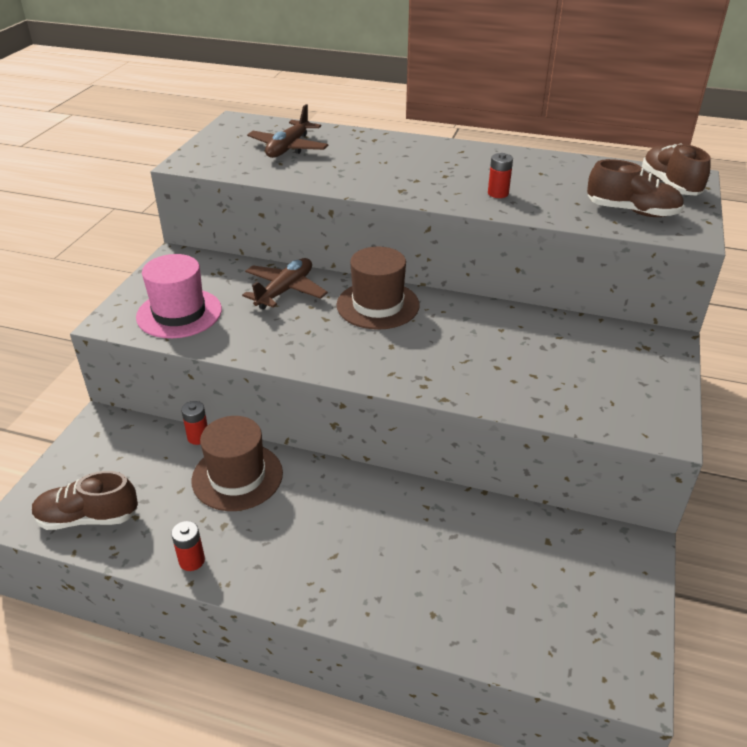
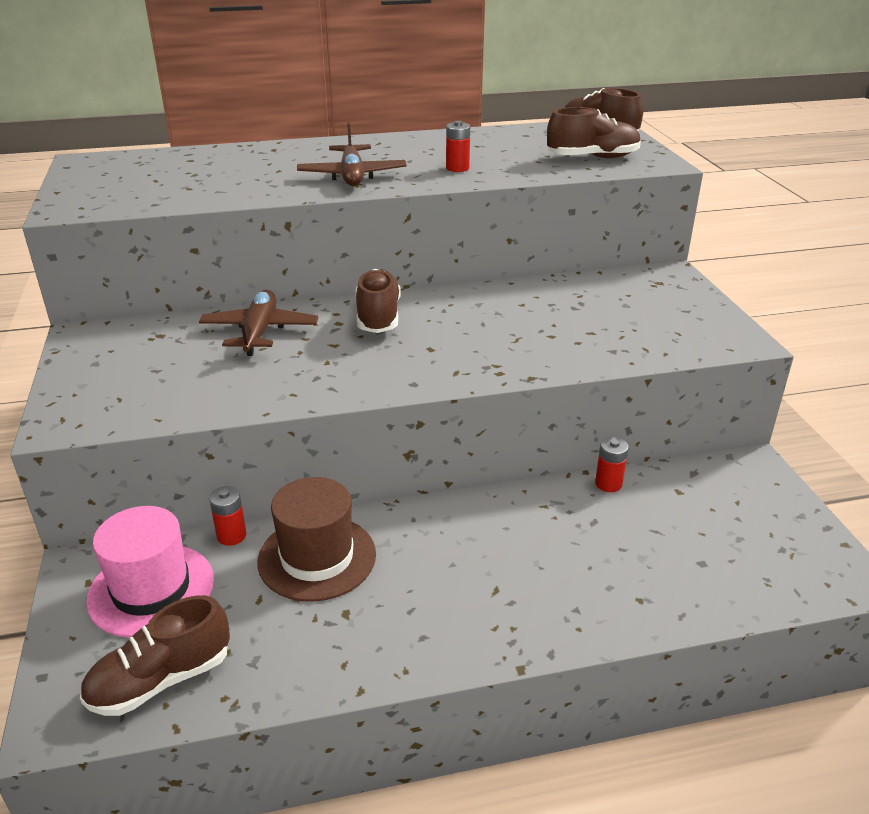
camera: 30 degrees left, 5 degrees down
pink hat [136,254,222,338] -> pink hat moved to [86,506,214,637]
red battery [171,521,205,571] -> red battery moved to [595,437,629,492]
brown plane [247,104,329,158] -> brown plane moved to [297,123,407,186]
brown hat [337,246,420,330] -> brown shoe [356,269,401,333]

